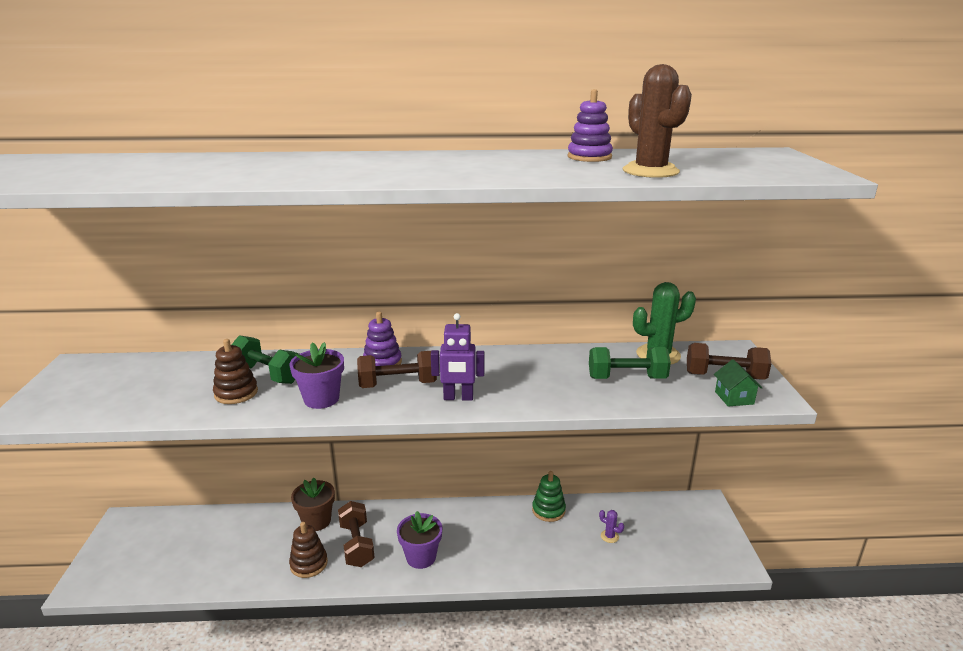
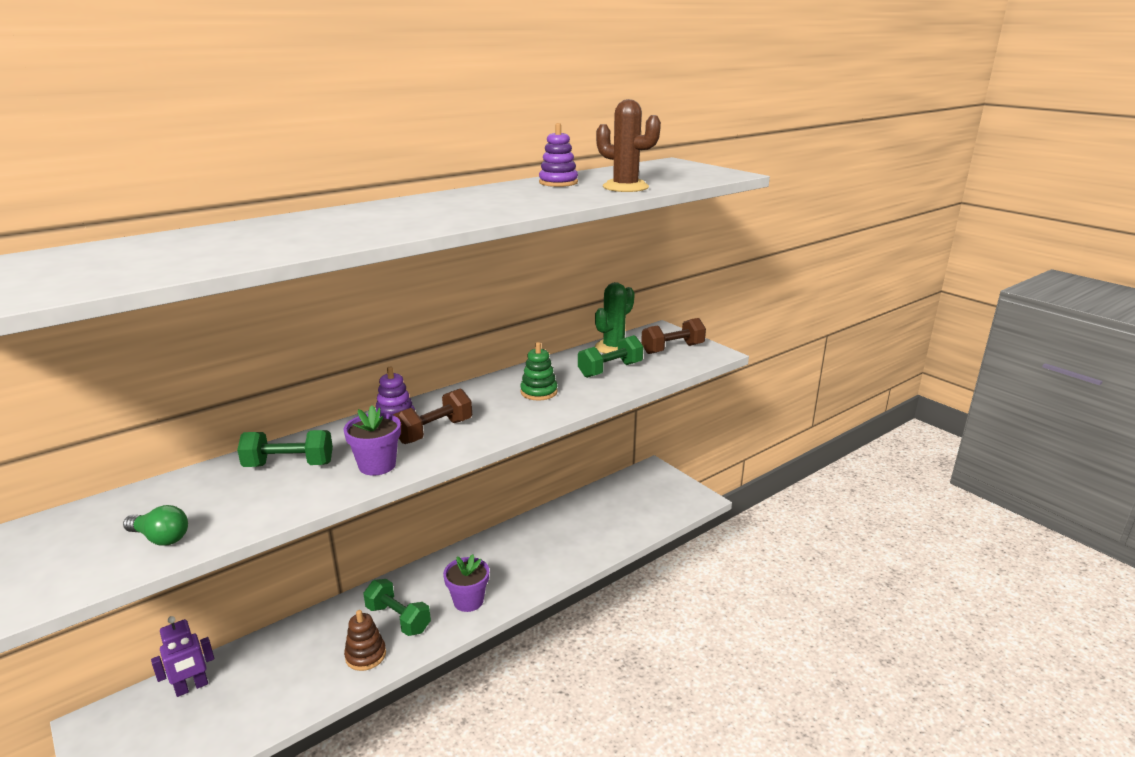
camera: 35 degrees left, 0 degrees up
brown stacking toy [213,339,258,404] -> none
brown flower pot [291,478,335,531] -> none
brown dumbbell [338,501,375,567] -> green dumbbell [363,579,431,636]
purple robot [431,313,484,401] -> purple robot moved to [151,616,214,697]
green stacking toy [532,471,566,522] -> green stacking toy moved to [520,342,558,400]
purple cactus [599,510,624,543] -> none
green house [714,359,762,406] -> none
none -> green light bulb [123,505,188,546]

